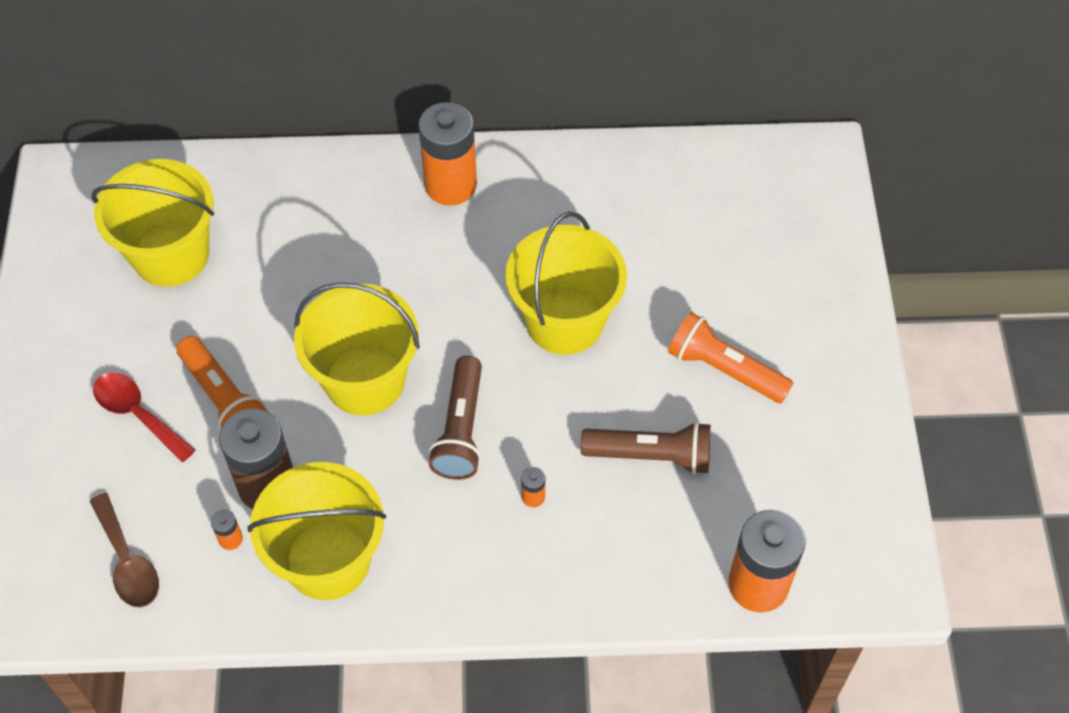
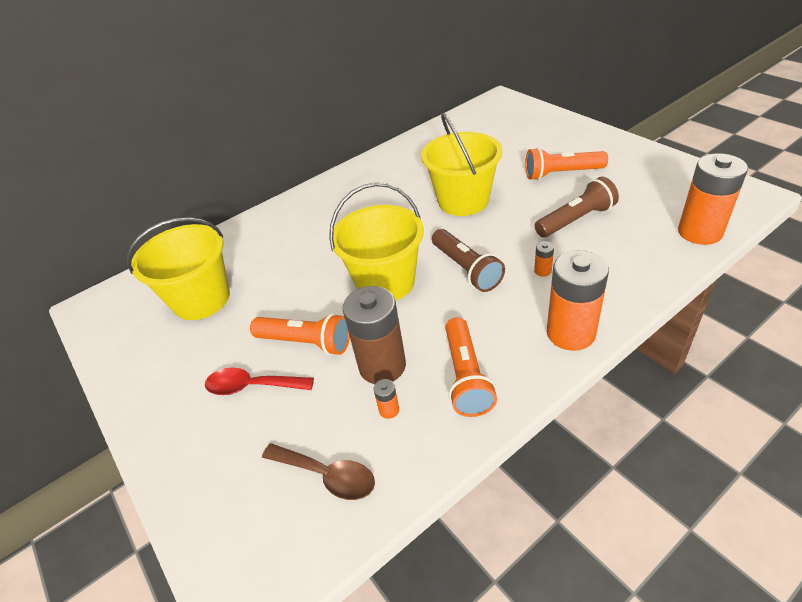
camera: 30 degrees left, 15 degrees down
yellow bucket [247,462,386,600] -> orange flashlight [445,317,497,417]
orange battery [418,102,477,206] -> orange battery moved to [547,250,609,351]

